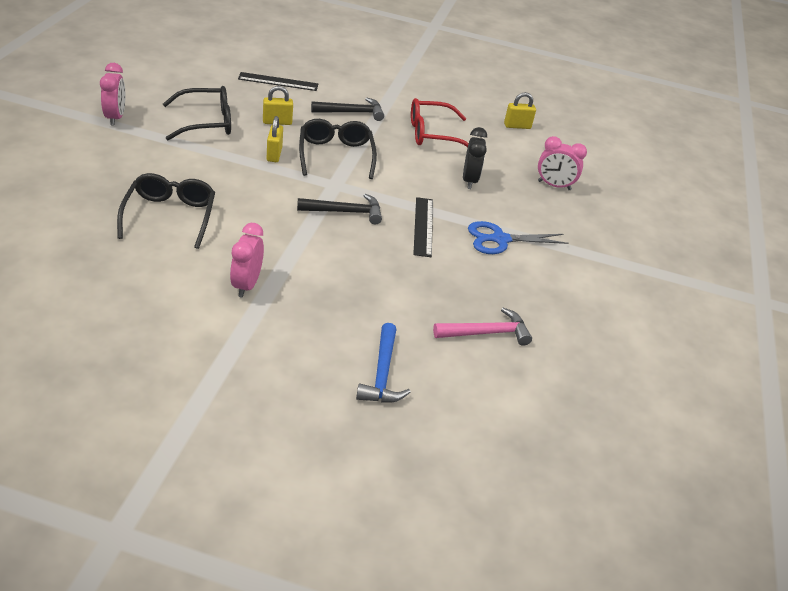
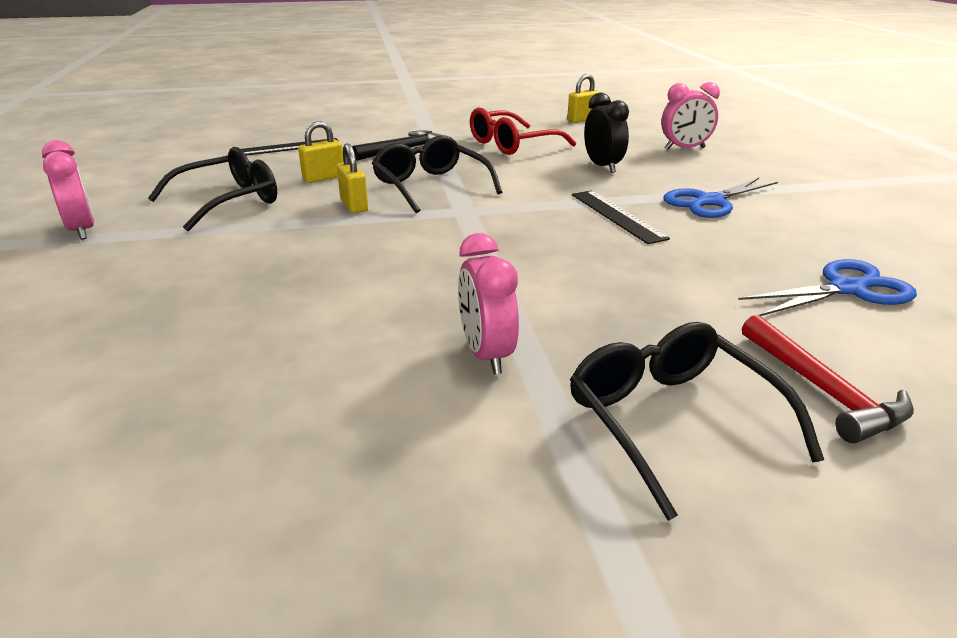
camera: 20 degrees left, 10 degrees down
black glasses [117,173,215,249] -> black glasses moved to [570,322,824,521]
black hammer [297,194,382,224] -> none
blue hammer [356,323,411,403] -> red hammer [742,315,914,443]
pink hammer [433,308,532,346] -> blue scissors [738,259,917,316]

